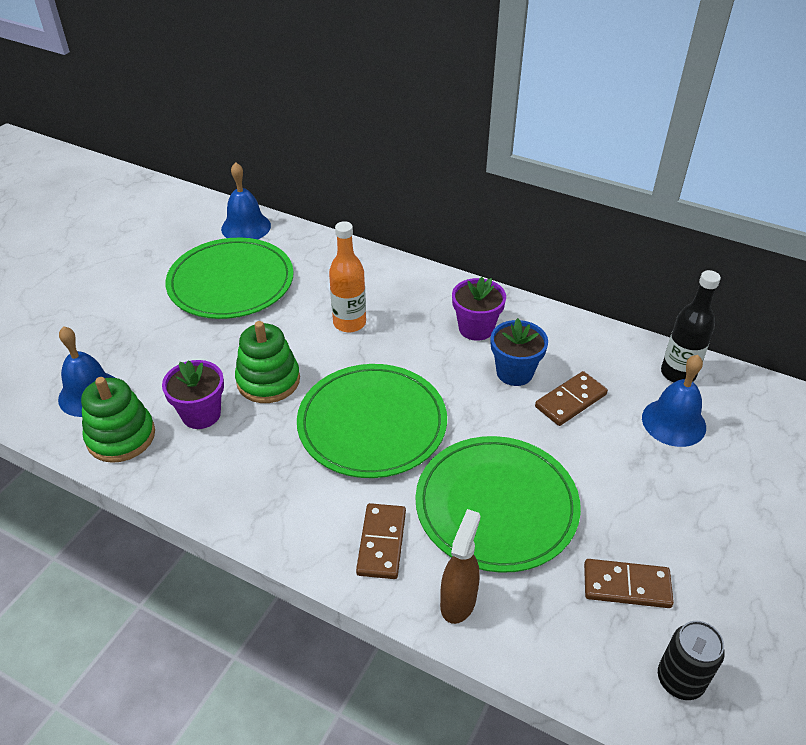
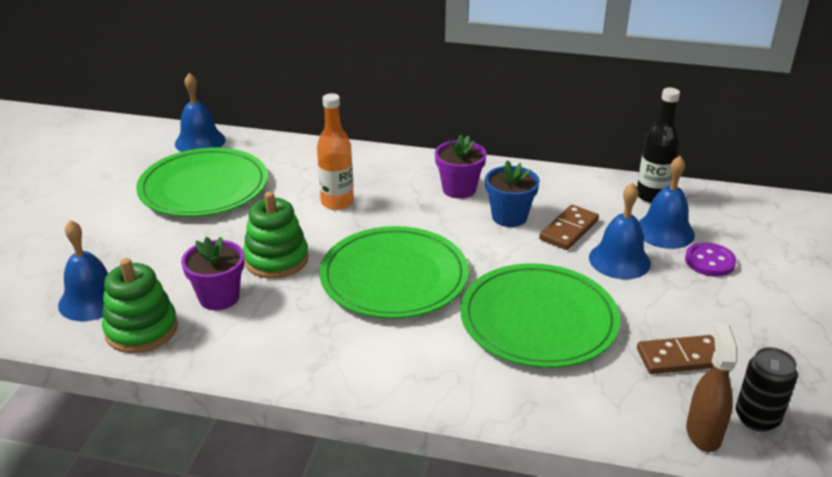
camera: 15 degrees left, 10 degrees down
brown domino [356,503,406,579] -> none
brown spray bottle [440,509,481,624] -> brown spray bottle moved to [686,323,738,452]
none -> blue bell [589,183,651,279]
none -> purple button [685,242,737,277]

